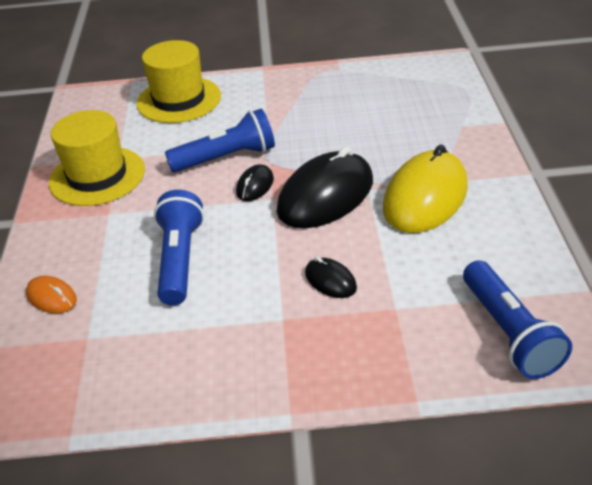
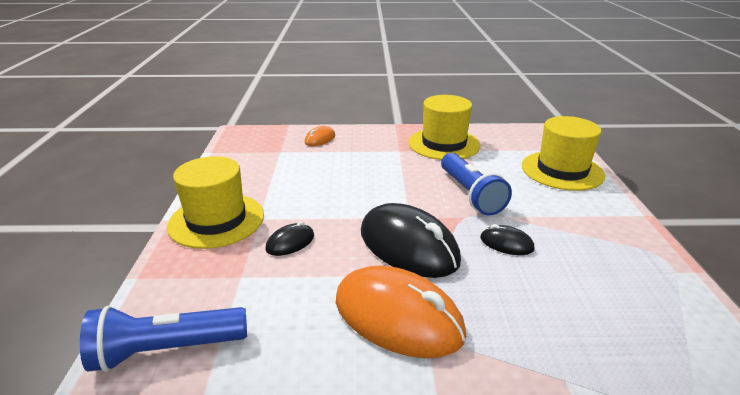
camera: 90 degrees right, 10 degrees down
blue flashlight [154,190,204,305] -> none
black mouse [236,164,274,201] -> black mouse moved to [480,224,534,255]
yellow mouse [383,145,468,233] -> orange mouse [336,265,466,358]
none -> yellow hat [167,156,264,249]

